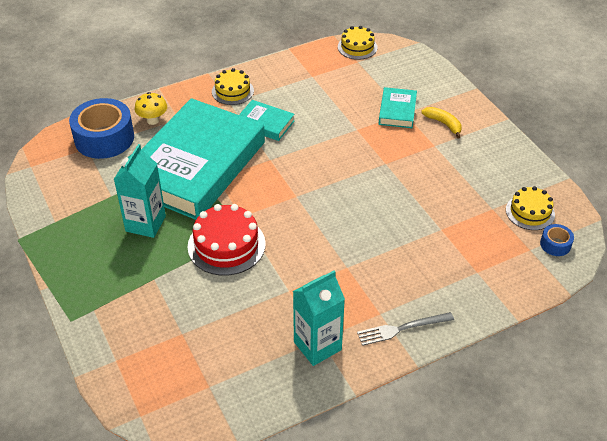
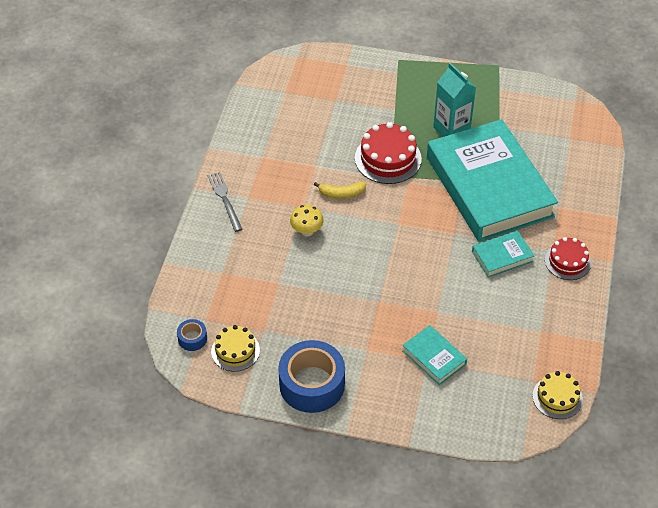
camera: 130 degrees right, 5 degrees up
blue tape [69,98,134,159] -> blue tape moved to [278,340,345,413]
yellow mushroom [135,92,167,125] -> yellow mushroom moved to [290,205,324,237]
yellow cake [212,68,254,105] -> red cake [545,237,591,280]
turquoise carton [293,271,345,366] -> none
grey fork [357,312,454,346] -> grey fork turned 45 degrees counterclockwise [208,172,242,232]
yellow banana [421,107,462,138] -> yellow banana moved to [314,182,366,199]

